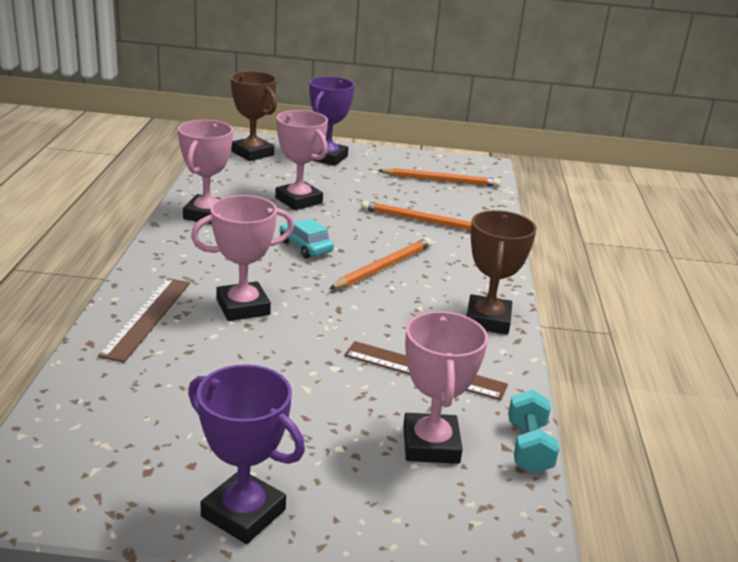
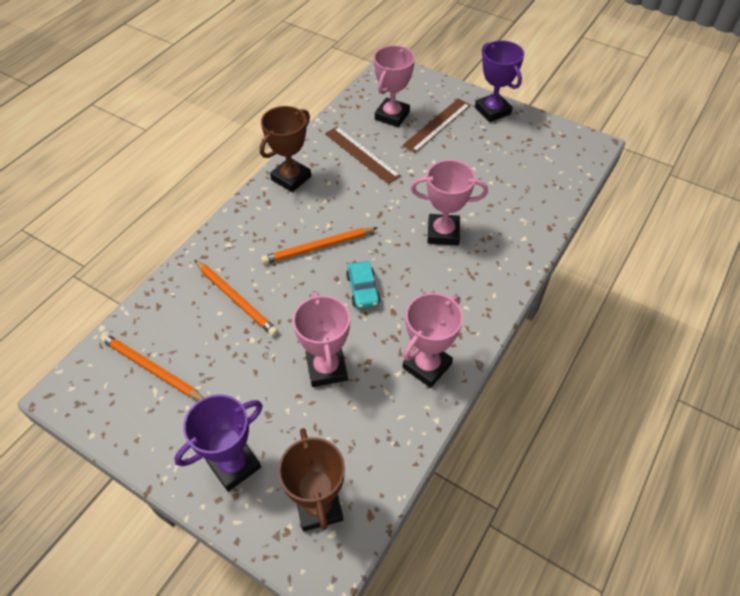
camera: 150 degrees left, 25 degrees up
brown ruler [98,278,190,362] -> brown ruler moved to [402,99,471,153]
turquoise dumbbell [508,390,559,474] -> none

